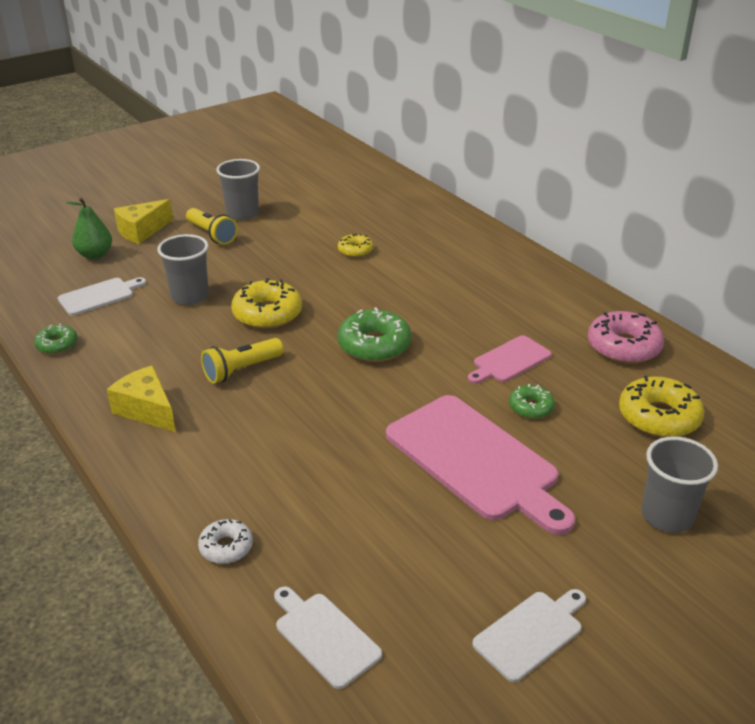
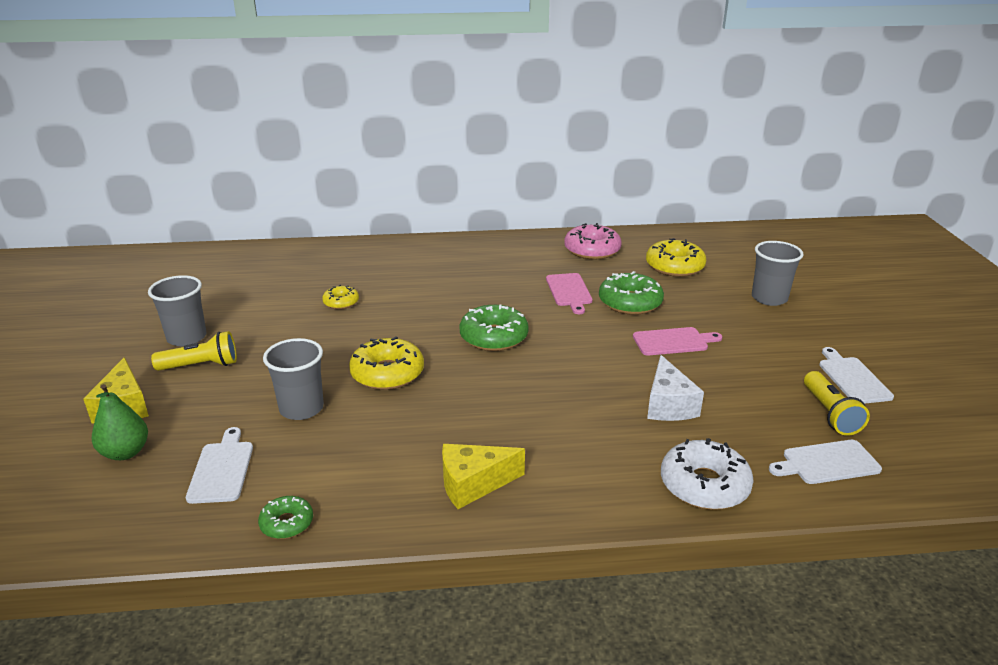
camera: 60 degrees left, 5 degrees down
white donut [198,519,253,564] -> white donut [661,438,754,510], size x1.78
yellow flashlight [201,338,284,384] -> yellow flashlight moved to [804,371,870,436]
pink cutting board [386,395,575,535] -> pink cutting board [633,327,722,356], size x0.51
green donut [509,384,555,419] -> green donut [599,271,664,315], size x1.78
none -> white cheese [647,355,704,421]

